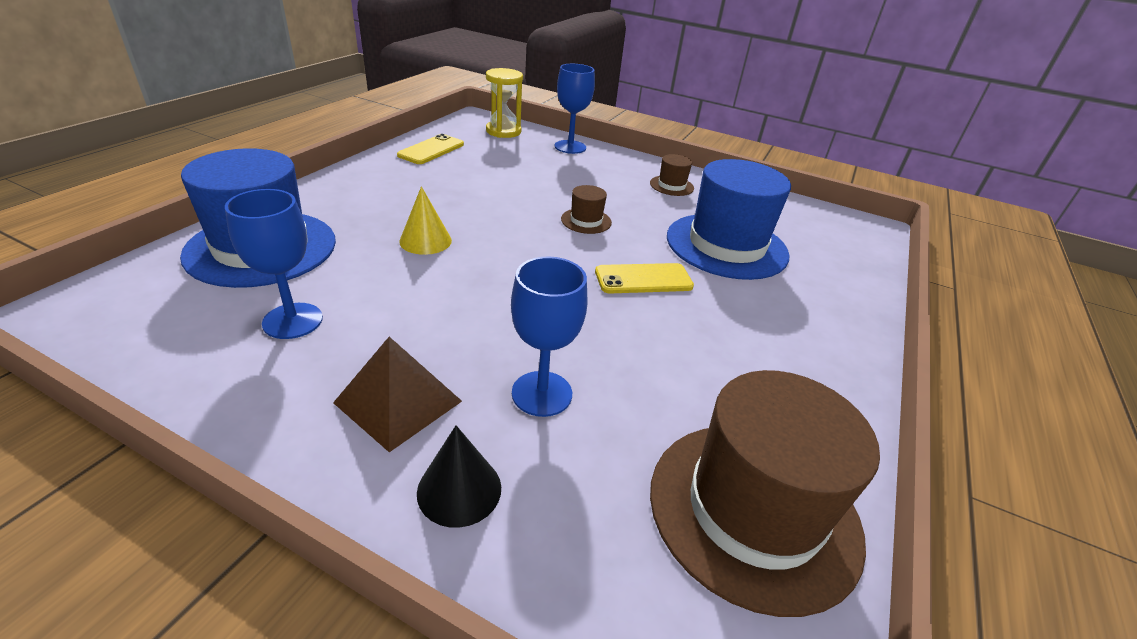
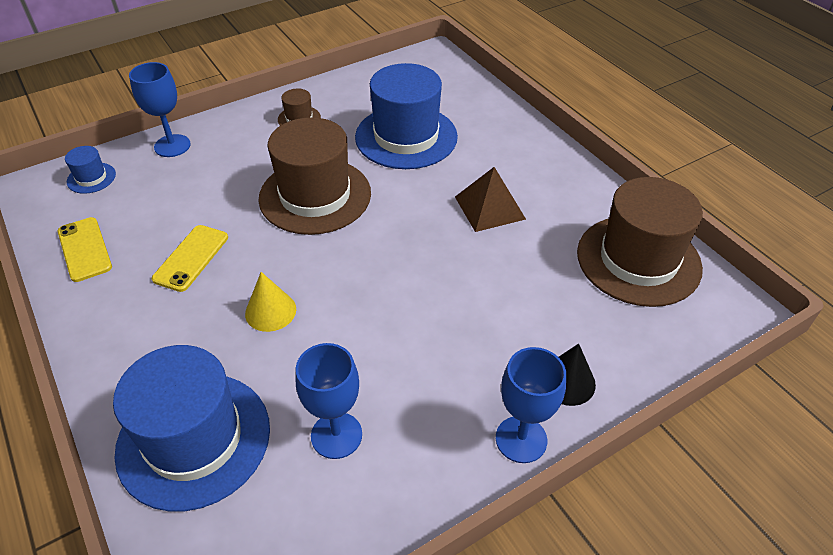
camera: 55 degrees left, 10 degrees up
brown pyramid [333,337,462,452] -> brown pyramid moved to [455,167,526,232]
yellow hourglass [486,68,523,138] -> blue hat [65,146,116,194]
blue goblet [511,256,587,417] -> blue goblet moved to [496,347,566,463]
brown hat [561,185,612,234] -> brown hat [258,117,371,235], size x2.32
yellow phone [595,263,694,293] -> yellow phone moved to [152,225,228,292]

